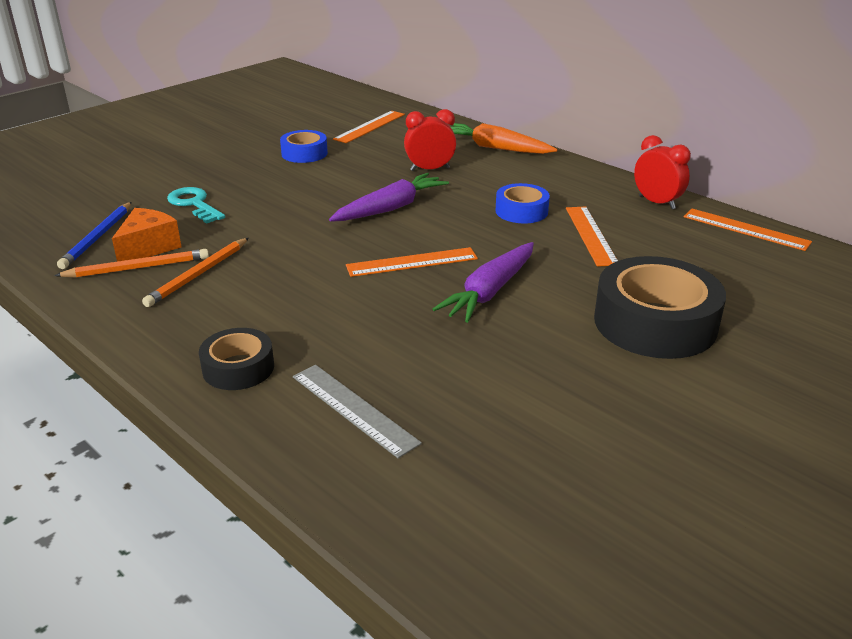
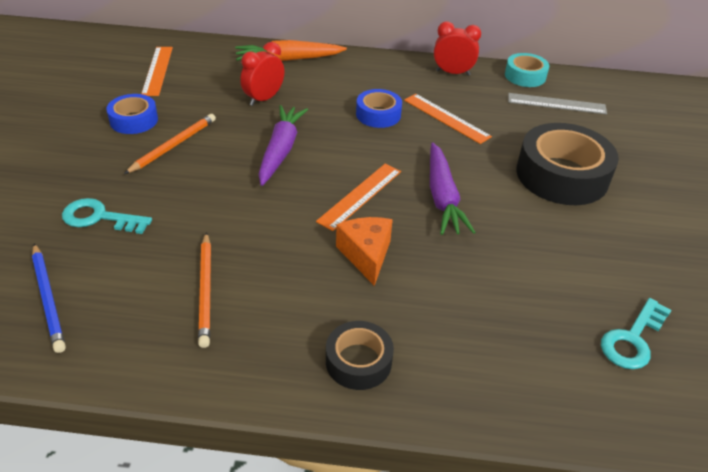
camera: 40 degrees left, 10 degrees up
orange pencil [54,249,209,278] -> orange pencil moved to [124,114,216,174]
orange cheese [112,208,181,262] -> orange cheese moved to [336,217,393,286]
grey ruler [293,365,422,458] -> grey ruler moved to [508,93,607,114]
orange ruler [684,209,812,251] -> turquoise tape [505,53,549,87]
none -> turquoise key [601,298,671,369]

